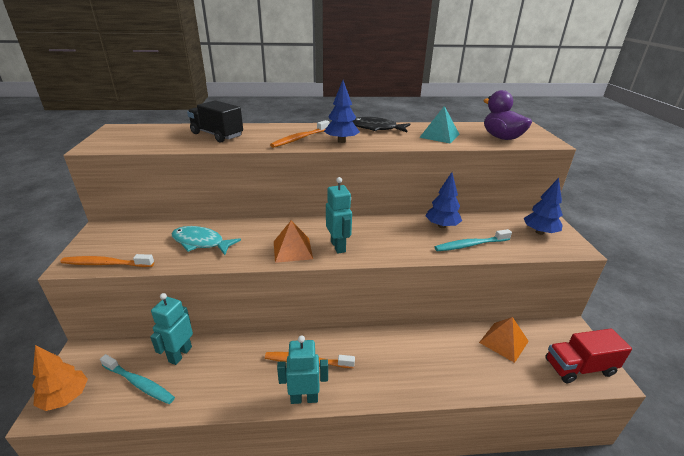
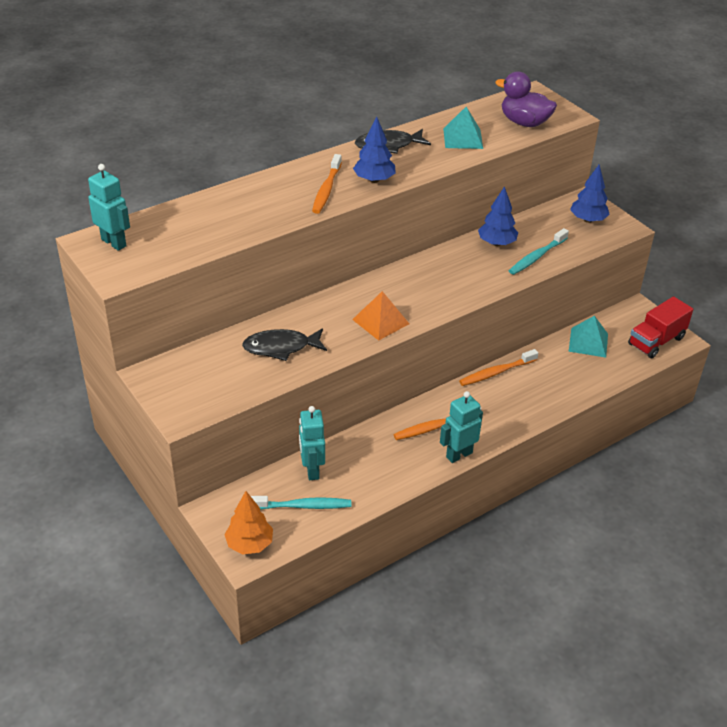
camera: 30 degrees left, 10 degrees up
orange toothbrush [60,254,154,267] -> orange toothbrush moved to [459,349,538,386]
turquoise fish [172,226,241,255] -> black fish [242,328,327,361]
black truck [187,100,243,142] -> none
turquoise robot [326,177,352,254] -> turquoise robot moved to [88,164,130,251]
orange pyramid [479,317,529,363] -> turquoise pyramid [569,316,608,358]

